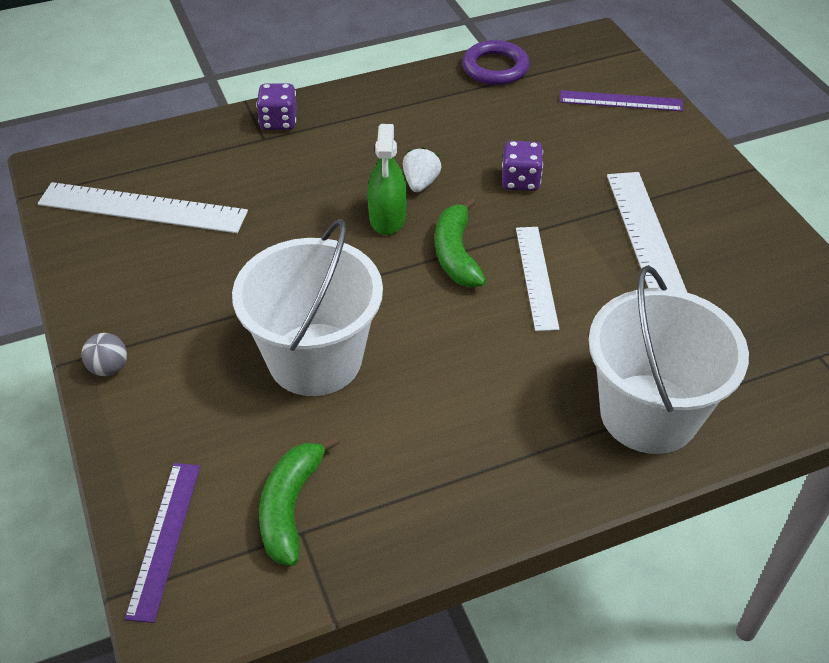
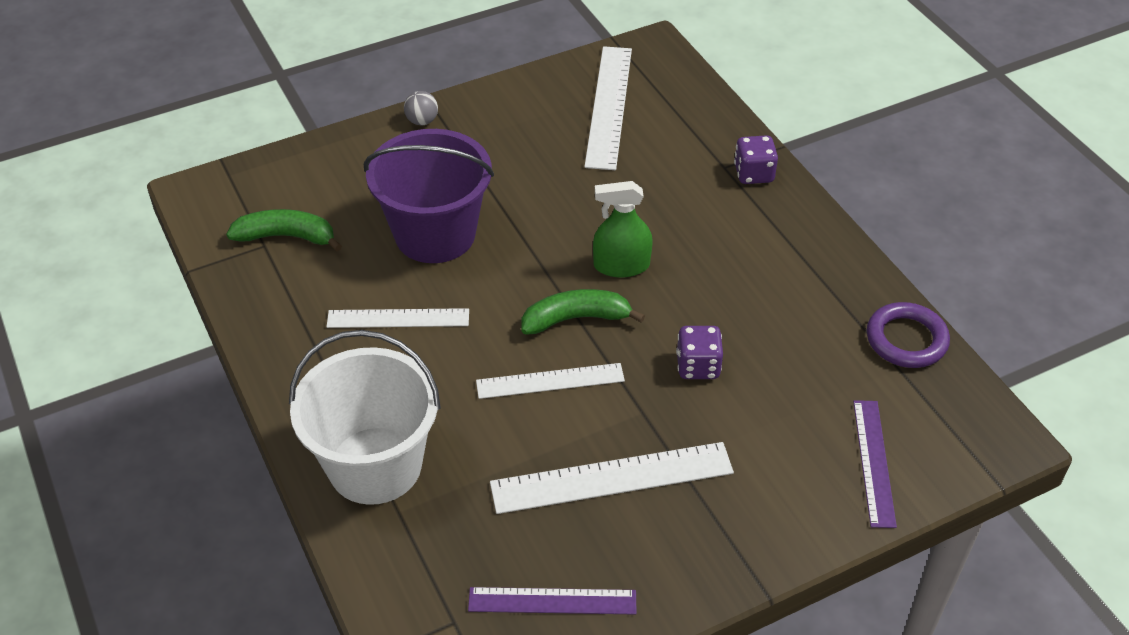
camera: 85 degrees right, 0 degrees up
purple ruler [125,463,200,623] -> purple ruler moved to [468,587,637,615]
white bucket [232,218,383,396] -> purple bucket [364,129,494,263]
white strawberry [403,147,442,192] -> none
none -> white ruler [326,308,469,328]

